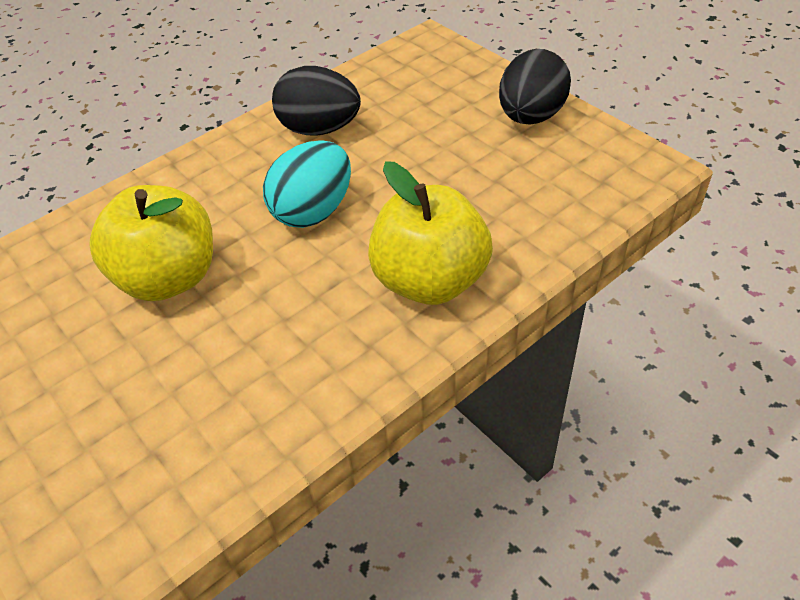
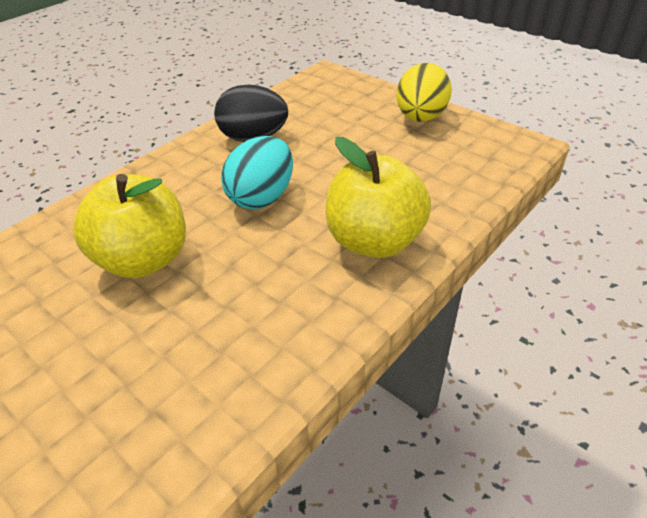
camera: 10 degrees left, 5 degrees down
black egg [499,49,571,125] -> yellow egg [397,63,452,122]

